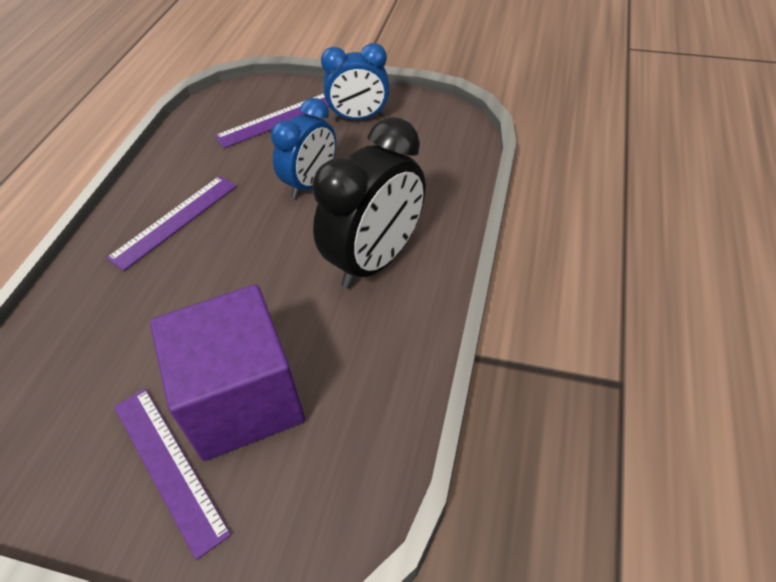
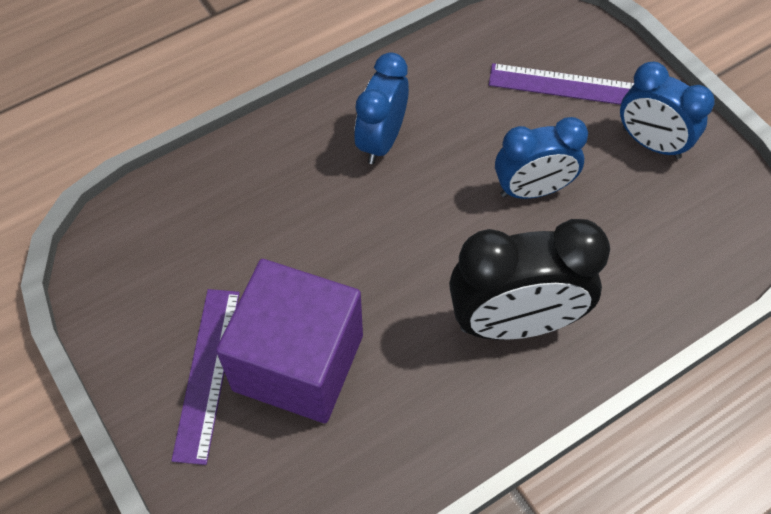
camera: 40 degrees right, 10 degrees up
purple ruler [106,176,236,271] -> blue clock [354,52,409,164]

